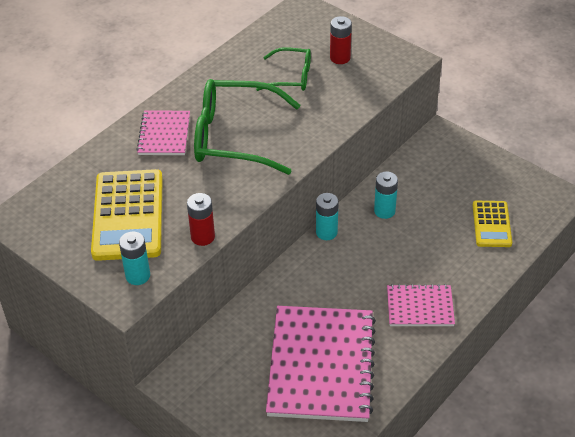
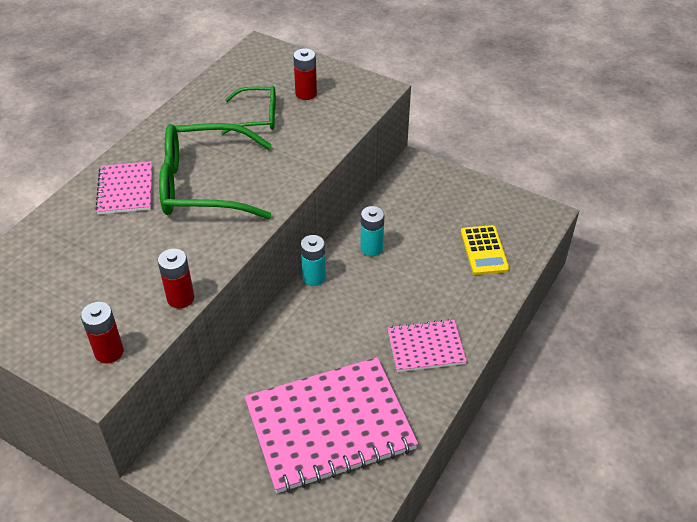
camera: 10 degrees left, 0 degrees up
yellow calculator [91,169,163,261] -> none
turquoise battery [119,232,150,285] -> red battery [81,302,124,363]
pink notebook [266,306,376,422] -> pink notebook turned 75 degrees clockwise [245,357,418,493]

